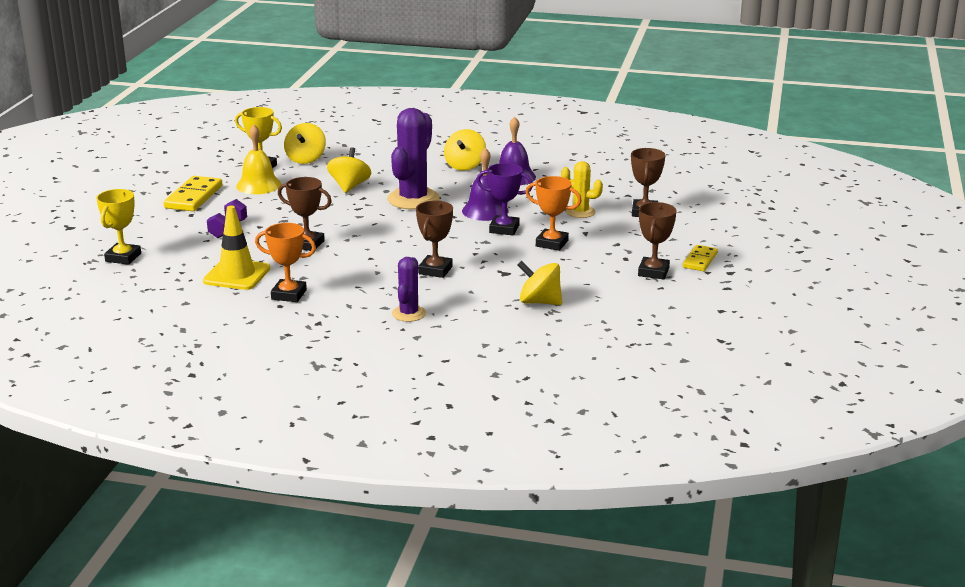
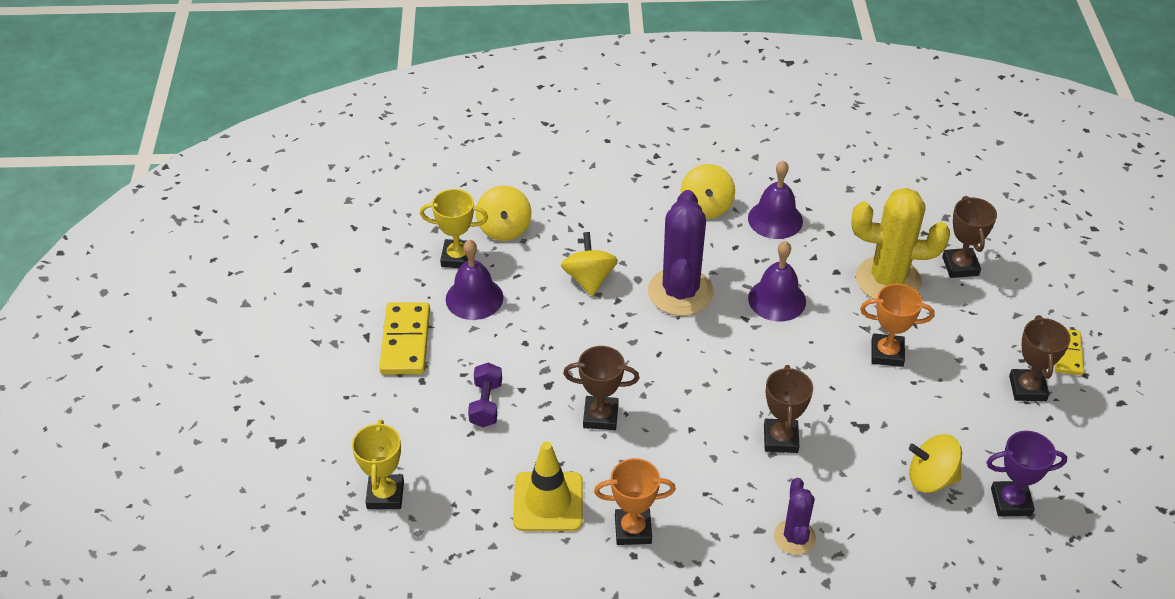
camera: 15 degrees left, 20 degrees up
yellow bell [236,124,281,194] -> purple bell [446,239,503,320]
purple trophy [477,163,533,235] -> purple trophy moved to [987,431,1067,516]
yellow cactus [561,161,603,218] -> yellow cactus [851,188,950,299], size x1.81

